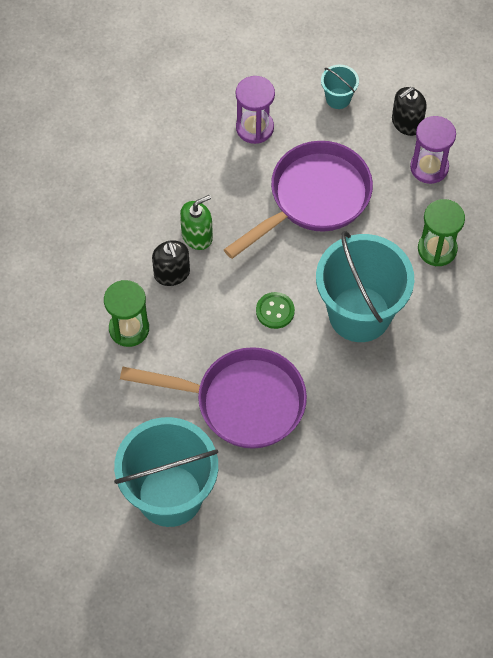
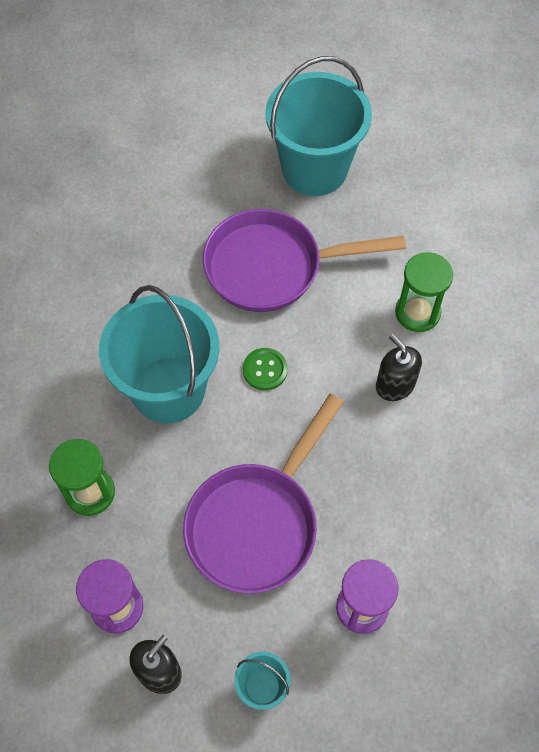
camera: 165 degrees right, 0 degrees up
green soap dispenser [180,195,213,250] -> none

